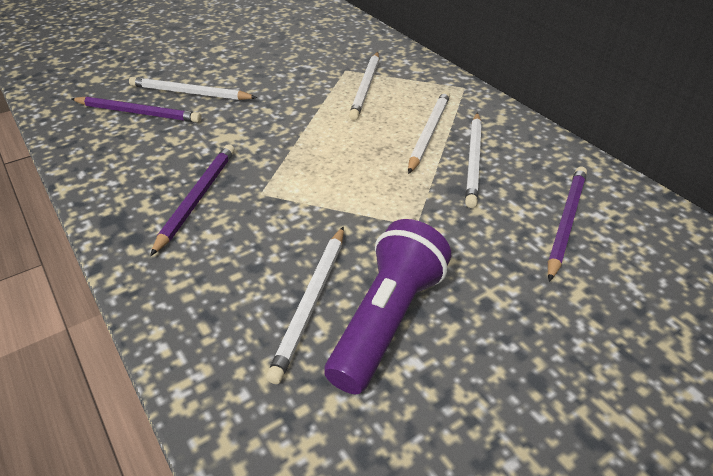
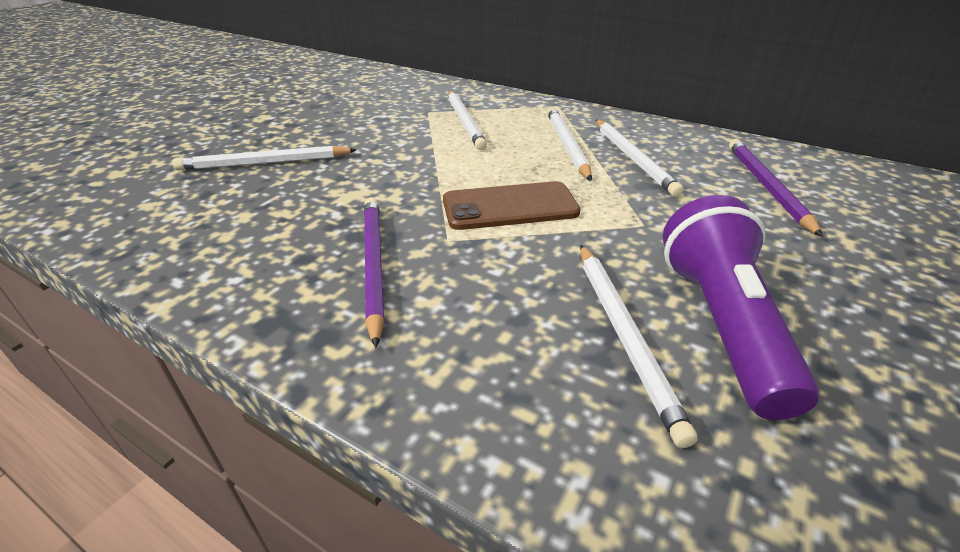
camera: 25 degrees left, 5 degrees down
purple pencil [72,96,201,123] -> none
none -> brown phone [443,181,581,230]

